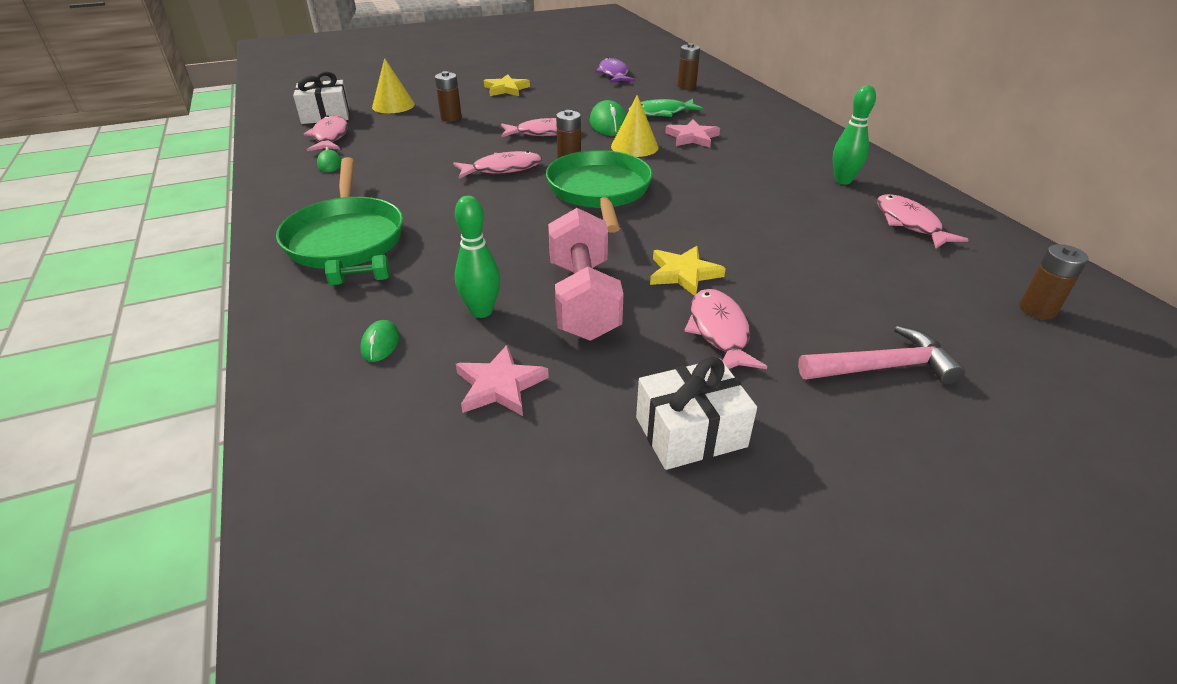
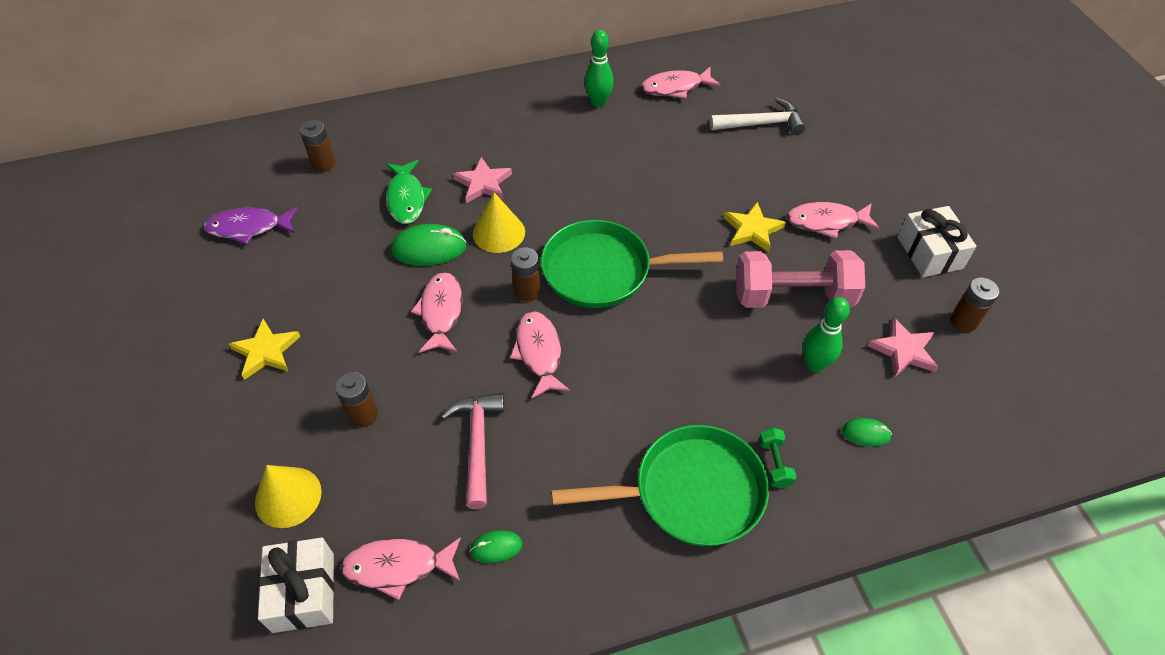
camera: 85 degrees left, 15 degrees up
pink hammer [798,326,965,385] -> pink hammer moved to [441,393,505,509]
brown battery [1019,244,1089,320] -> brown battery moved to [951,278,999,332]
none -> white hammer [709,98,806,135]

